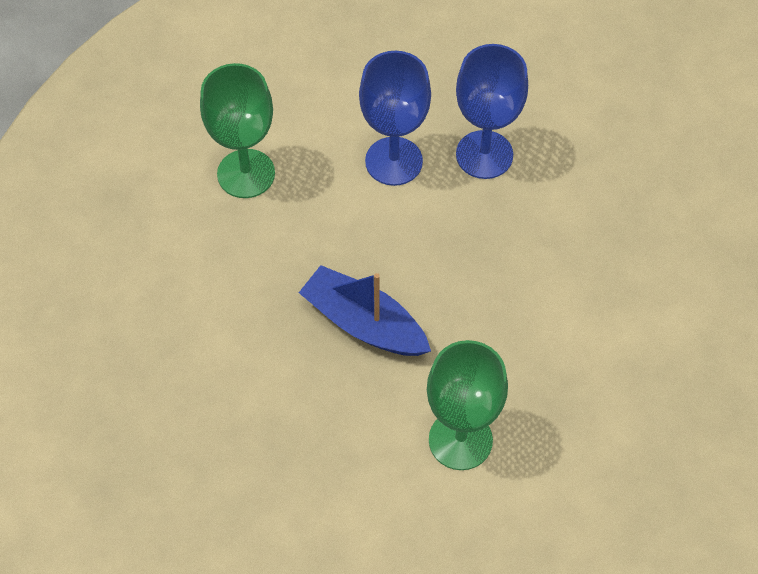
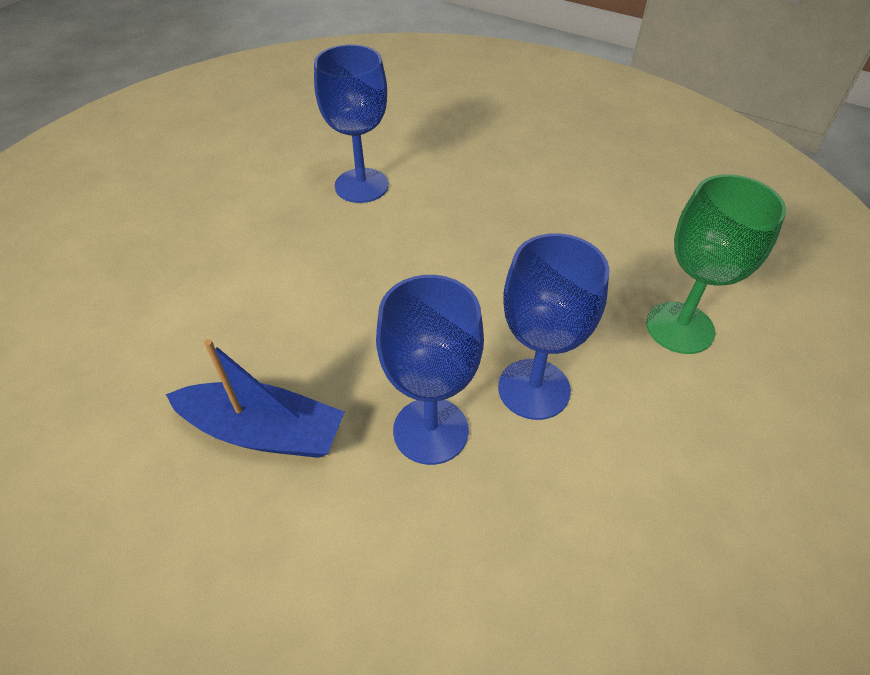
camera: 160 degrees right, 10 degrees down
blue boat [299,265,431,356] -> blue boat moved to [166,339,344,458]
green goblet [427,340,508,470] -> blue goblet [314,44,389,203]

